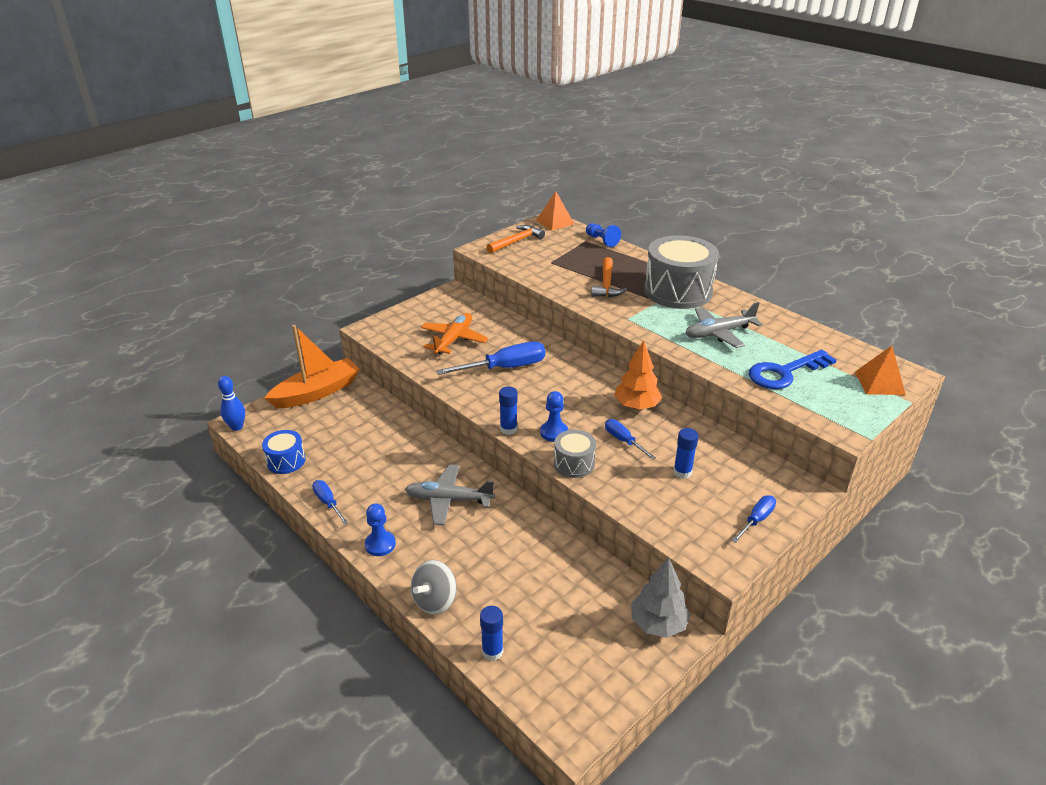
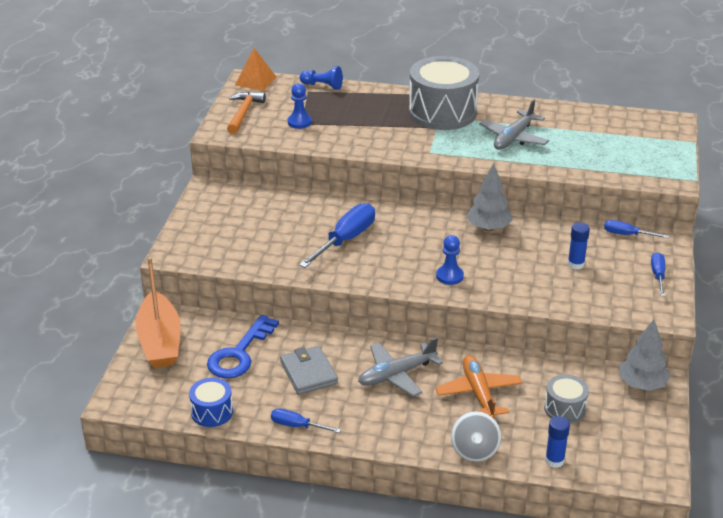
camera: 35 degrees left, 0 degrees up
blue bowling pin [218,376,245,431] -> none
orange boat [265,325,360,408] -> orange boat turned 150 degrees clockwise [136,257,181,368]
blue pawn [365,503,396,556] -> blue pawn moved to [288,83,312,129]
orange plane [421,313,488,355] -> orange plane moved to [435,355,522,419]
blue glue stick [499,387,518,435] -> none
grey drum [554,430,596,478] -> grey drum moved to [544,374,589,423]
orange hammer [591,257,627,297] -> none
blue screwdriver [605,419,656,460] -> blue screwdriver moved to [604,220,669,238]
orange tree [614,340,662,410] -> grey tree [467,163,513,231]
blue key [749,350,837,389] -> blue key moved to [207,315,279,378]
orange pyramid [855,346,906,395] -> none
none -> grey wallet [280,346,338,395]

